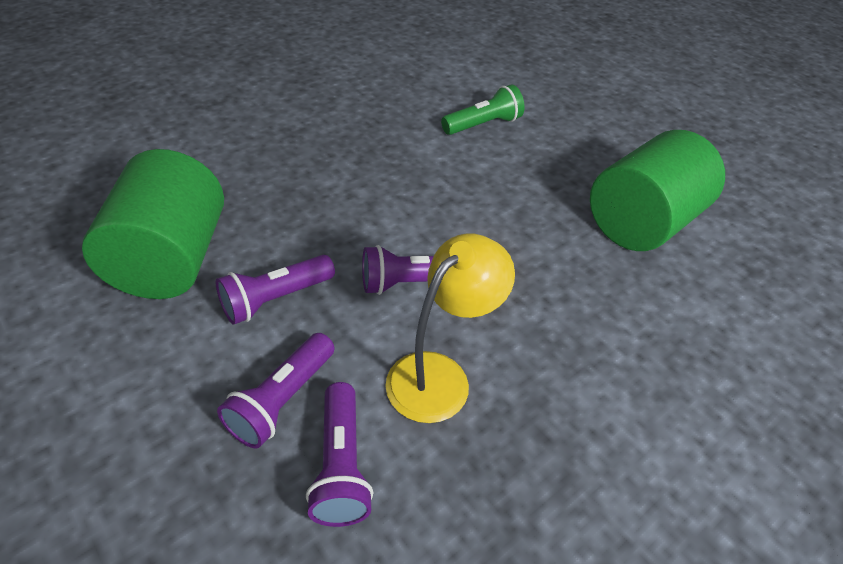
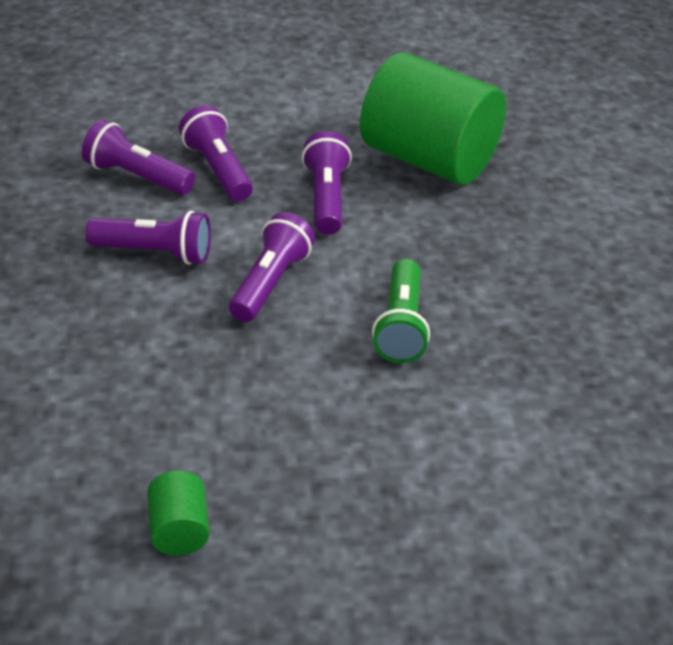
camera: 125 degrees right, 5 degrees down
yellow lamp [385,233,515,423] -> purple flashlight [86,210,211,265]
green flashlight [441,84,525,135] -> green flashlight moved to [372,259,430,363]
green cylinder [590,130,725,251] -> green cylinder [147,470,209,555], size x0.42

